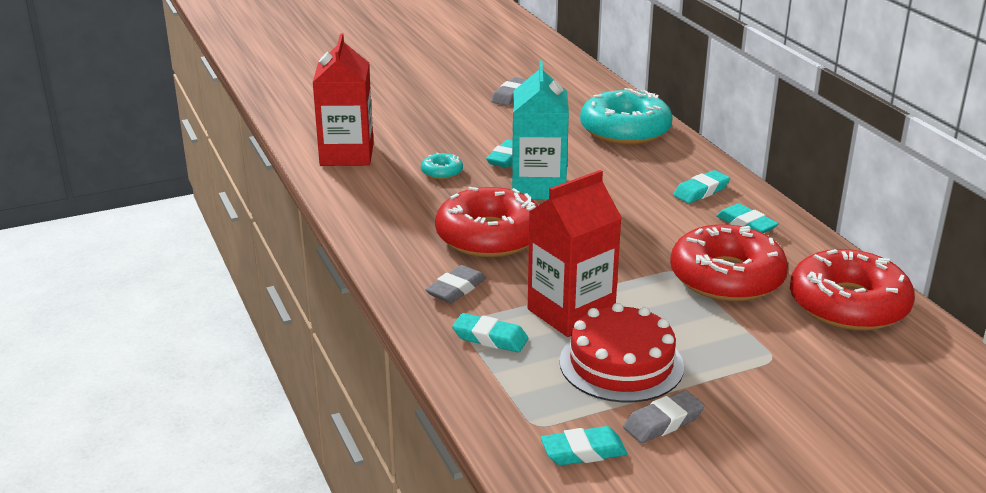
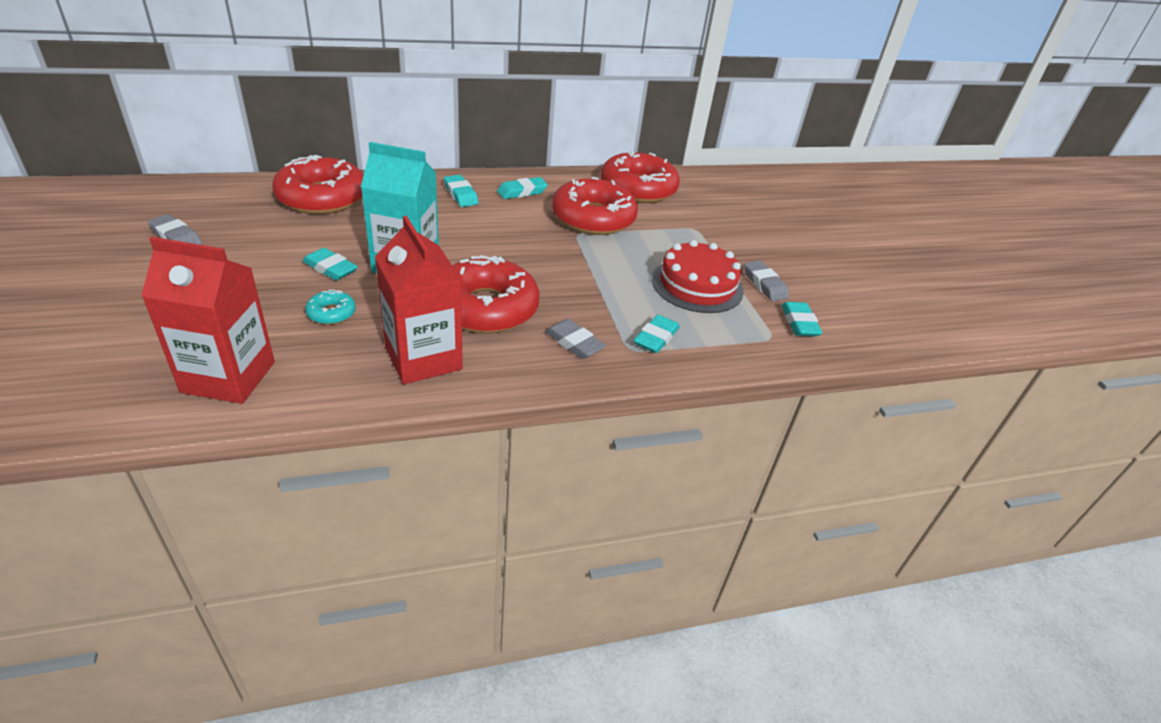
camera: 85 degrees left, 10 degrees up
red carton [528,170,622,337] -> red carton moved to [375,216,463,384]
turquoise donut [580,88,673,145] -> red donut [272,155,364,214]

